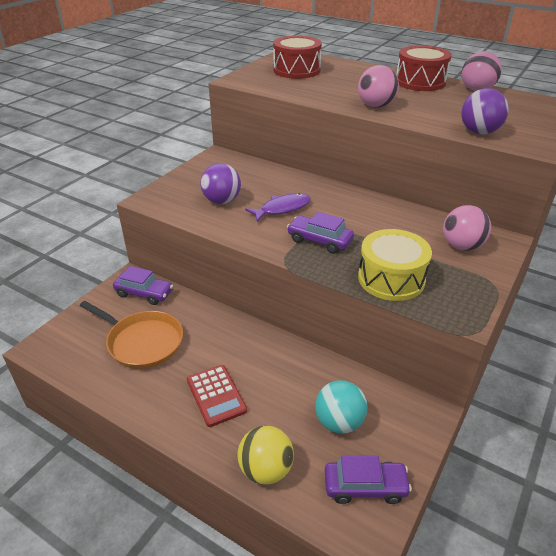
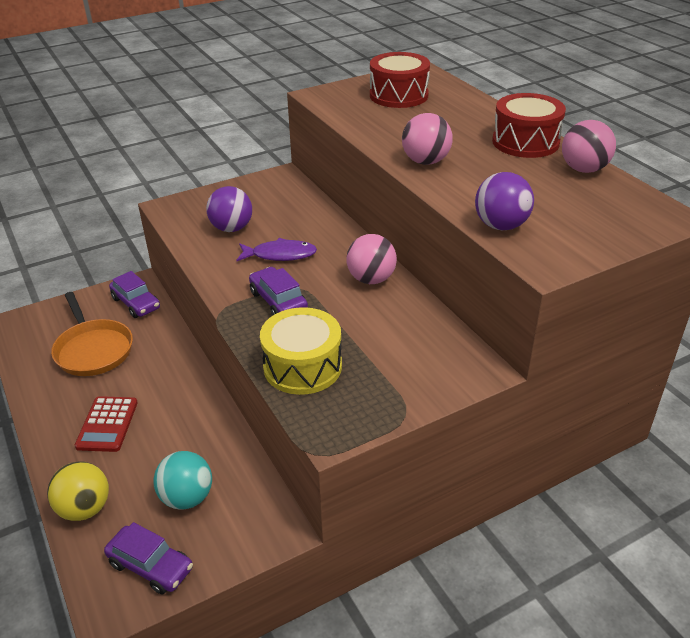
camera: 30 degrees right, 0 degrees up
pink ball [443,205,491,251] -> pink ball moved to [346,234,397,284]

